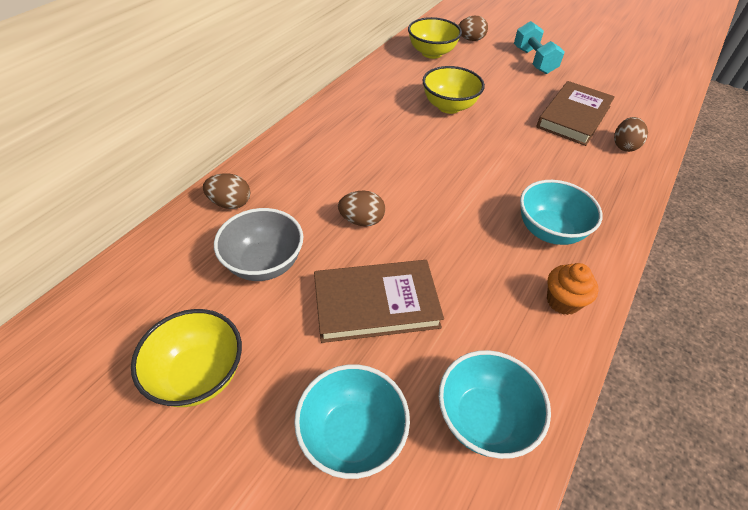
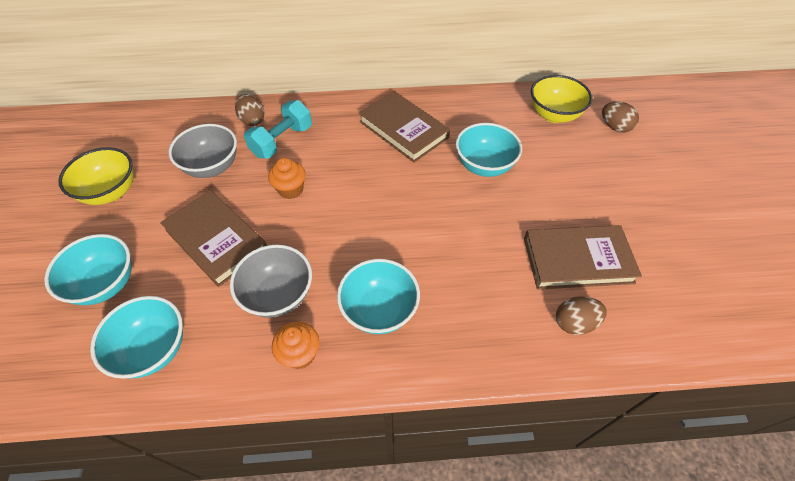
camera: 55 degrees right, 5 degrees up
brown egg [338,191,385,226] -> orange cupcake [268,158,306,199]
yellow bowl [422,66,485,114] -> turquoise bowl [456,123,522,177]
turquoise dumbbell [514,21,565,74] -> turquoise dumbbell moved to [244,100,312,158]
none -> grey bowl [230,245,312,318]
none -> brown book [359,91,450,163]

